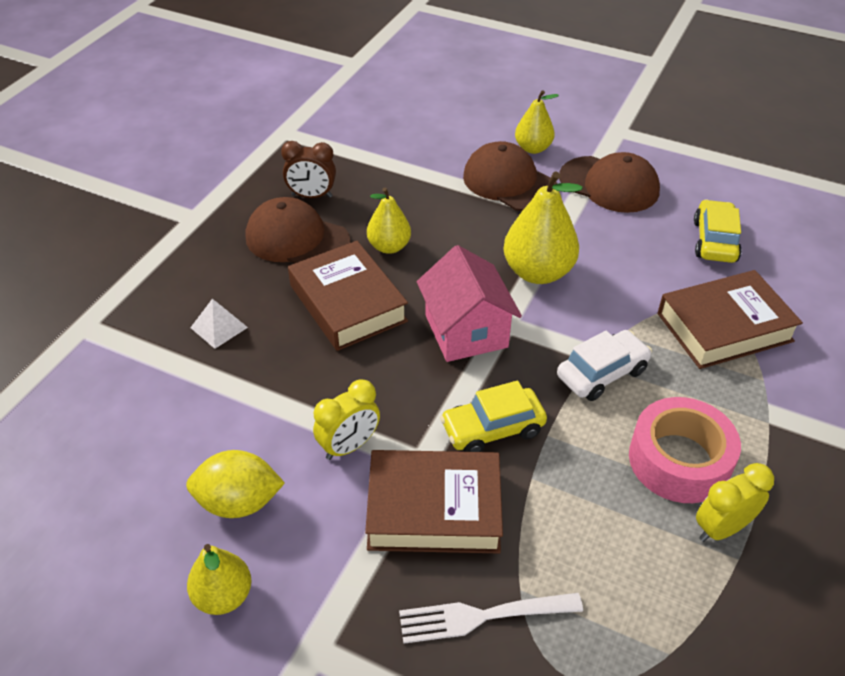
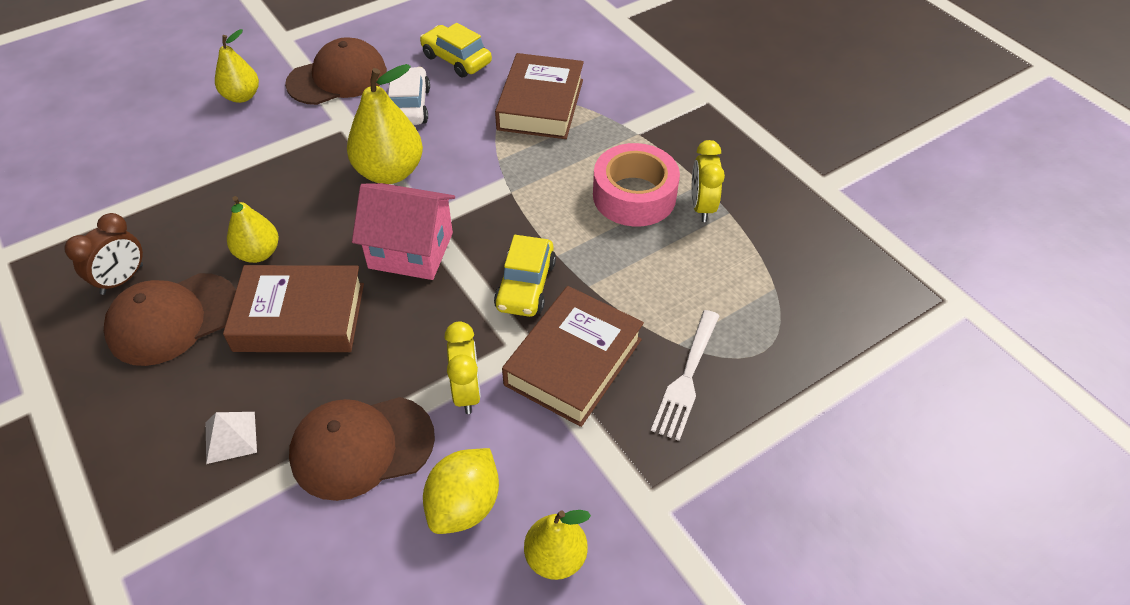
camera: 60 degrees left, 5 degrees up
brown cap [463,141,557,211] -> brown cap moved to [289,397,435,501]
white car [557,330,652,401] -> white car moved to [388,67,430,125]

